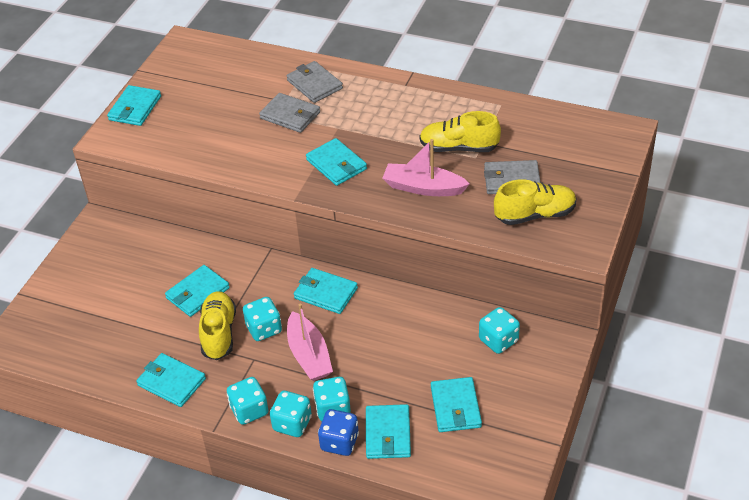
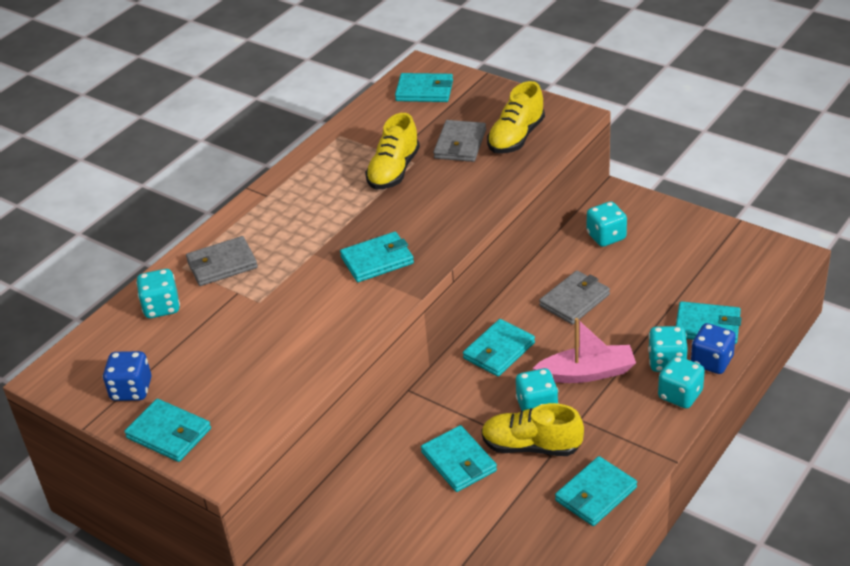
camera: 75 degrees left, 5 degrees down
turquoise dice [227,377,269,425] -> turquoise dice moved to [136,269,180,318]
grey wallet [259,93,320,133] -> grey wallet moved to [539,271,610,324]
pink boat [382,139,470,196] -> none
turquoise wallet [431,377,482,432] -> turquoise wallet moved to [395,73,453,102]
yellow shoe [494,179,577,225] -> yellow shoe turned 150 degrees counterclockwise [487,81,545,153]
none -> blue dice [103,351,151,401]

